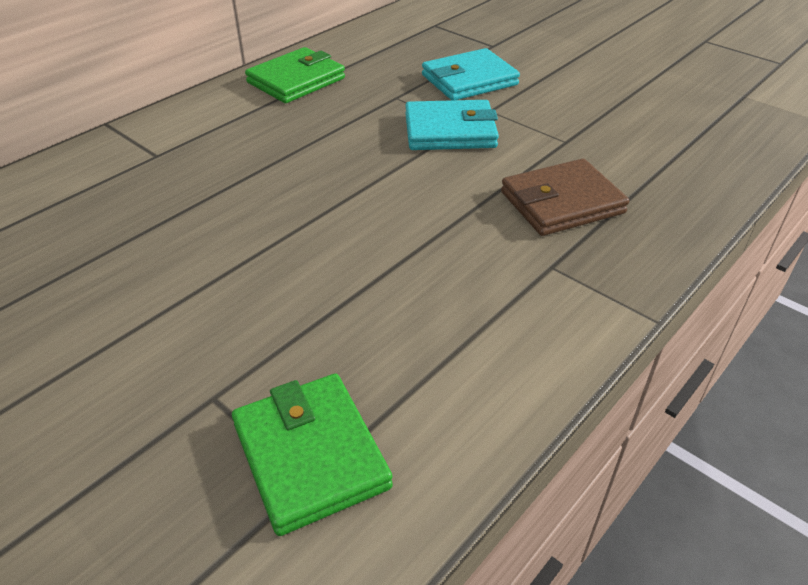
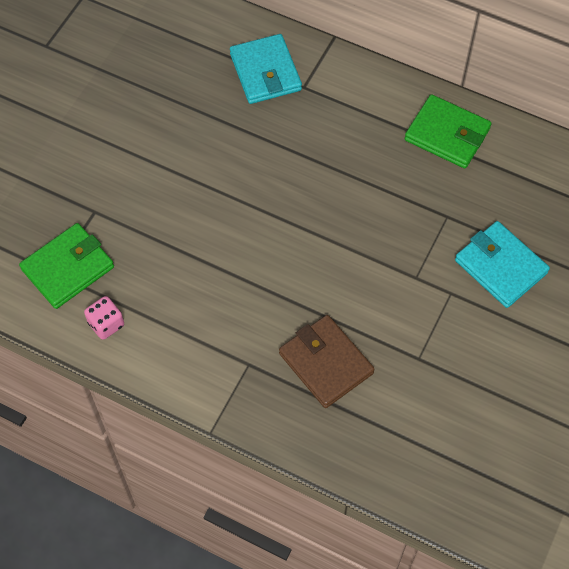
camera: 75 degrees right, 20 degrees up
turquoise wallet [405,100,499,150] -> turquoise wallet moved to [230,34,302,104]
none -> pink dice [84,296,124,340]

